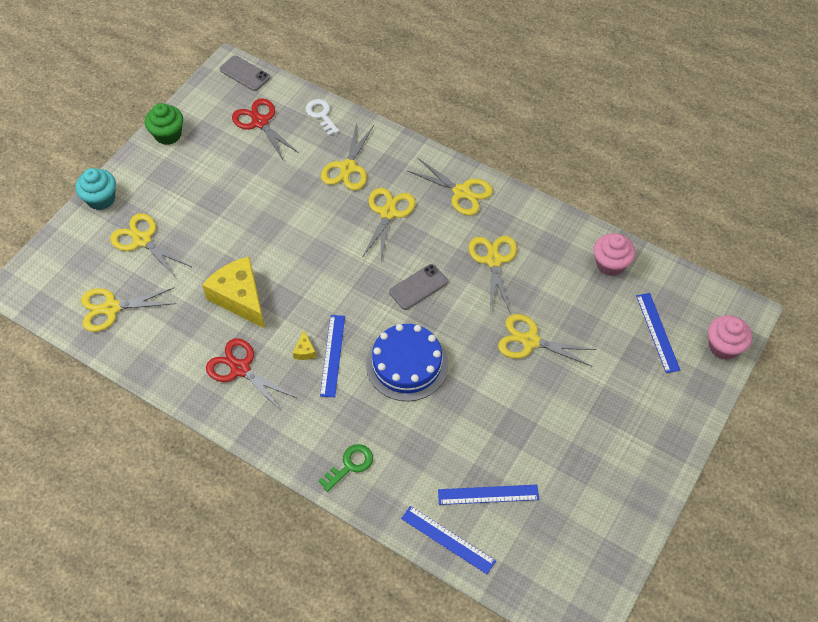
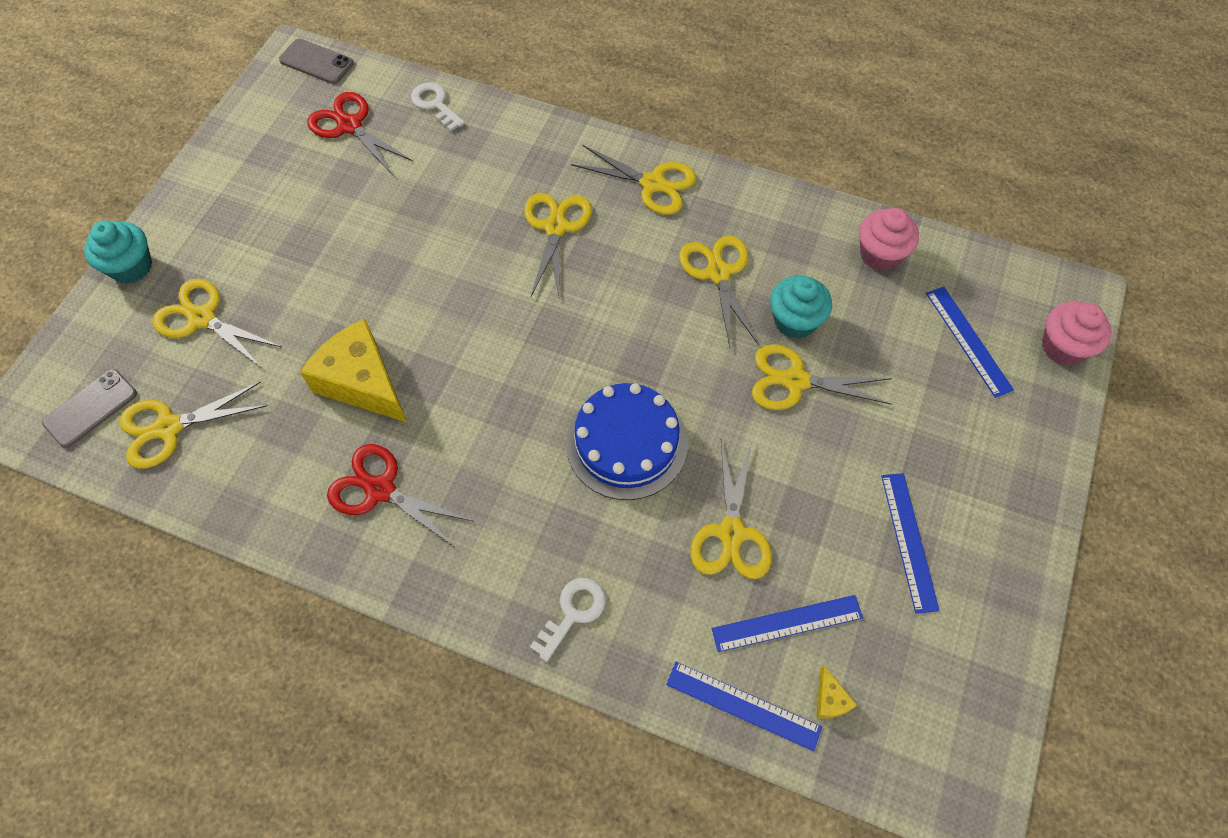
camera: 10 degrees left, 5 degrees up
green cupcake [145,103,183,145] -> none
yellow cheese [293,330,316,360] -> yellow cheese moved to [816,666,857,719]
green key [319,444,373,492] -> white key [530,578,606,662]
blue ruler [320,315,345,397] -> blue ruler moved to [881,473,940,614]
yellow scissors [321,122,374,190] -> yellow scissors moved to [690,440,772,579]
grey phone [389,264,448,310] -> grey phone moved to [42,369,137,448]
none -> turquoise cupcake [770,275,832,339]

